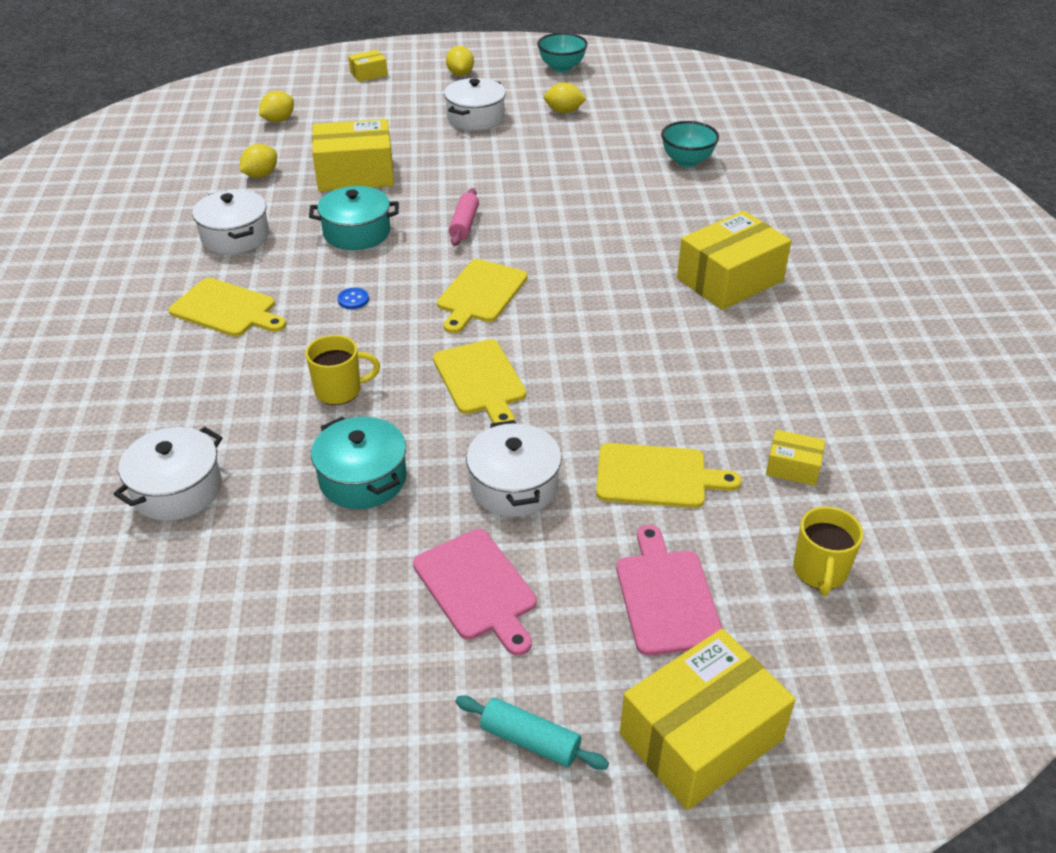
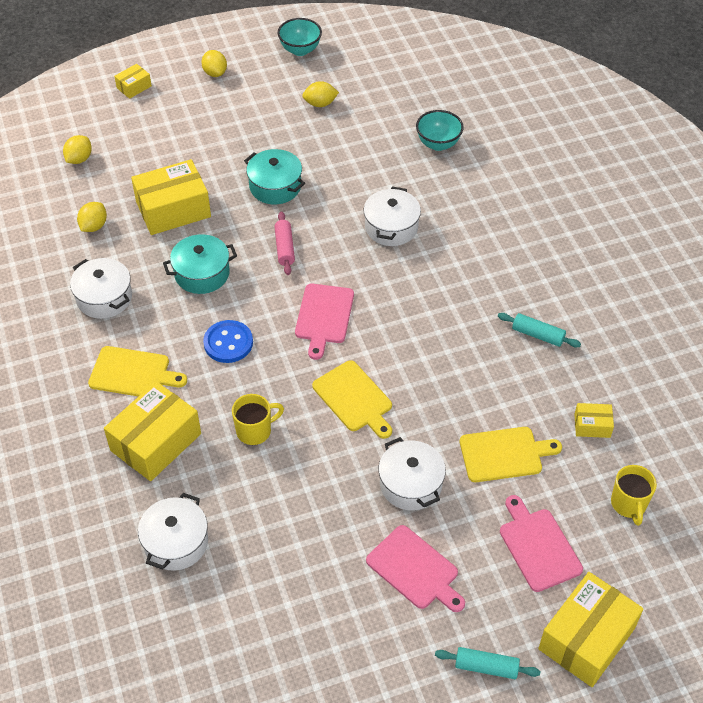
camera: 15 degrees left, 10 degrees up
turquoise pot [311,417,407,509] -> turquoise pot moved to [244,149,305,204]
blue button [337,288,369,309] -> blue button [203,320,253,363], size x2.01
yellow cutting board [437,259,527,334] -> pink cutting board [295,284,354,360]
white pot [444,78,506,131] -> white pot moved to [363,186,421,246]
yellow box [677,211,791,310] -> yellow box moved to [104,381,201,481]
none -> turquoise rolling pin [498,313,581,348]

